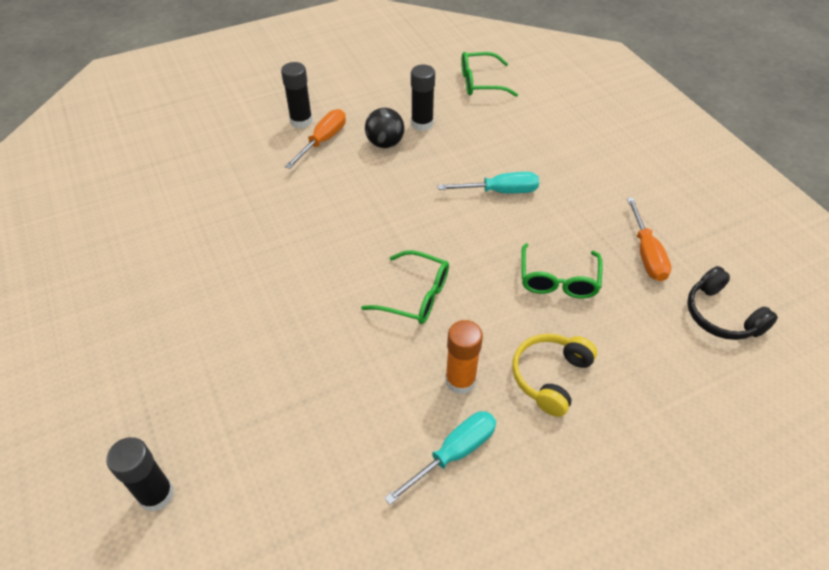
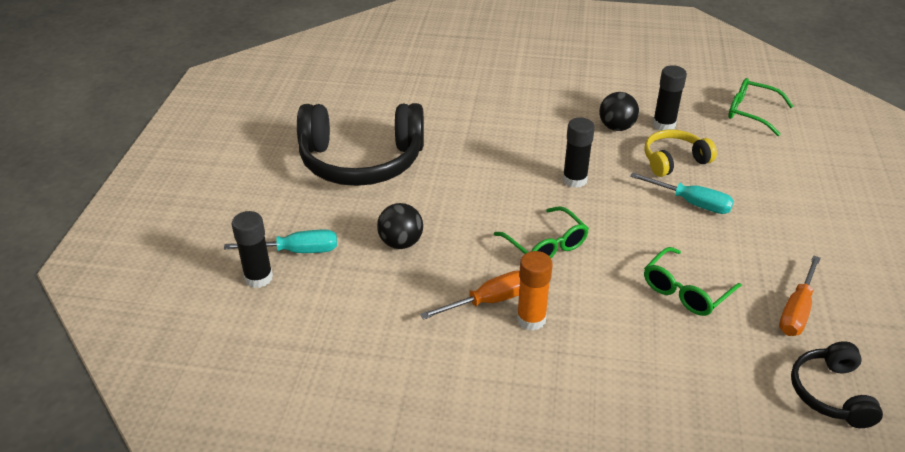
camera: 35 degrees right, 10 degrees down
black glue stick [281,62,313,128] -> black glue stick moved to [563,117,595,188]
orange screwdriver [285,109,346,169] -> orange screwdriver moved to [420,271,520,320]
turquoise screwdriver [384,411,496,505] -> turquoise screwdriver moved to [224,230,337,253]
yellow headphones [512,333,597,417] -> yellow headphones moved to [644,130,717,177]
none -> black headphones [297,103,424,186]
none -> black ball [377,203,423,249]

